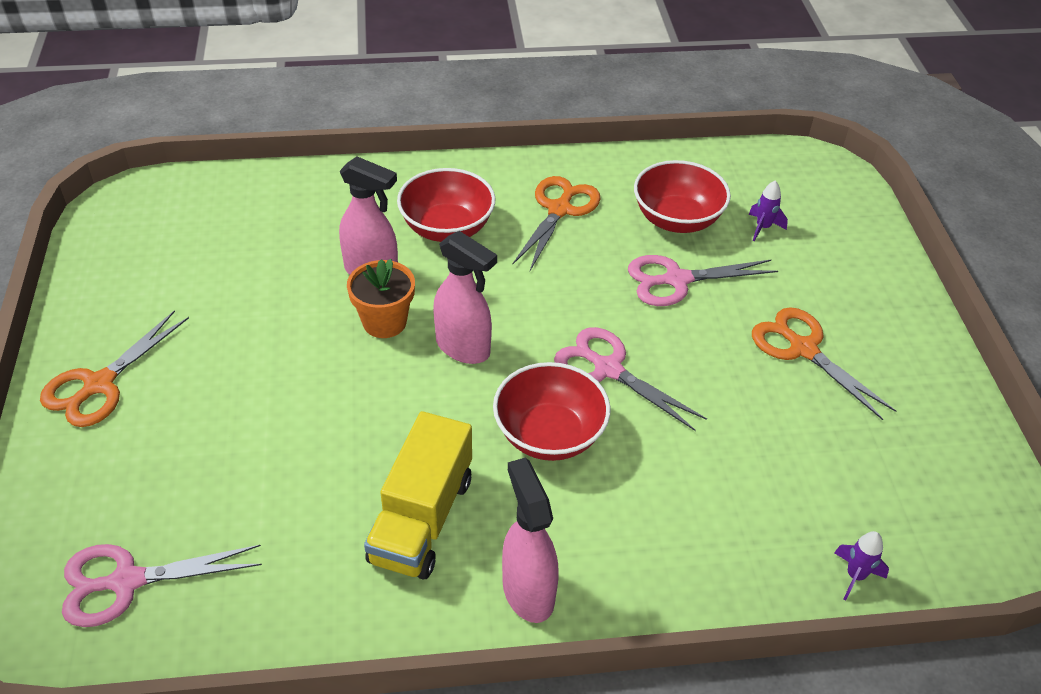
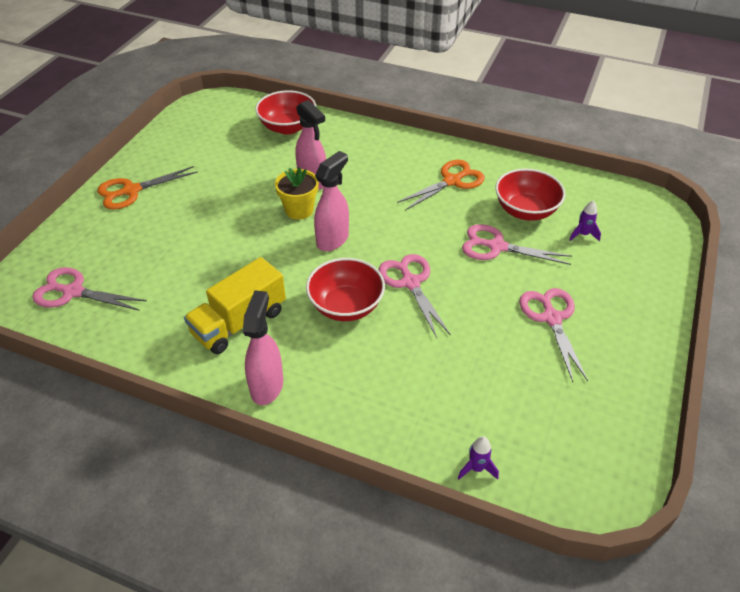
camera: 30 degrees right, 0 degrees up
orange flower pot [347,259,415,338] -> yellow flower pot [275,167,319,220]
red bowl [397,168,496,242] -> red bowl moved to [255,90,316,135]
pink spray bottle [433,231,497,364] -> pink spray bottle turned 120 degrees counterclockwise [314,151,349,251]
orange scissors [752,307,896,420] -> pink scissors [519,288,588,382]

